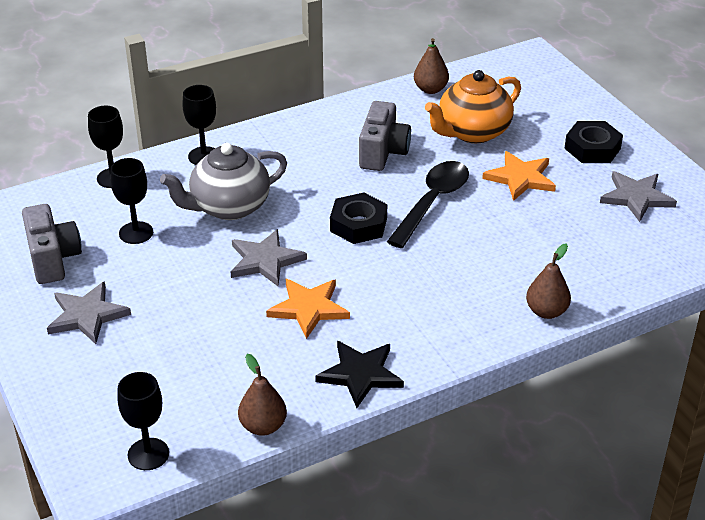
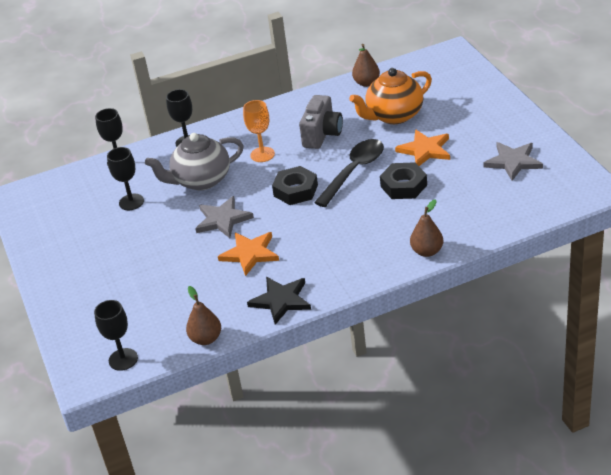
camera: 10 degrees right, 0 degrees up
grey camera [22,204,82,284] -> none
grey star [47,281,131,344] -> none
black nut [564,121,623,163] -> black nut moved to [380,162,427,199]
none -> orange goblet [243,100,275,162]

